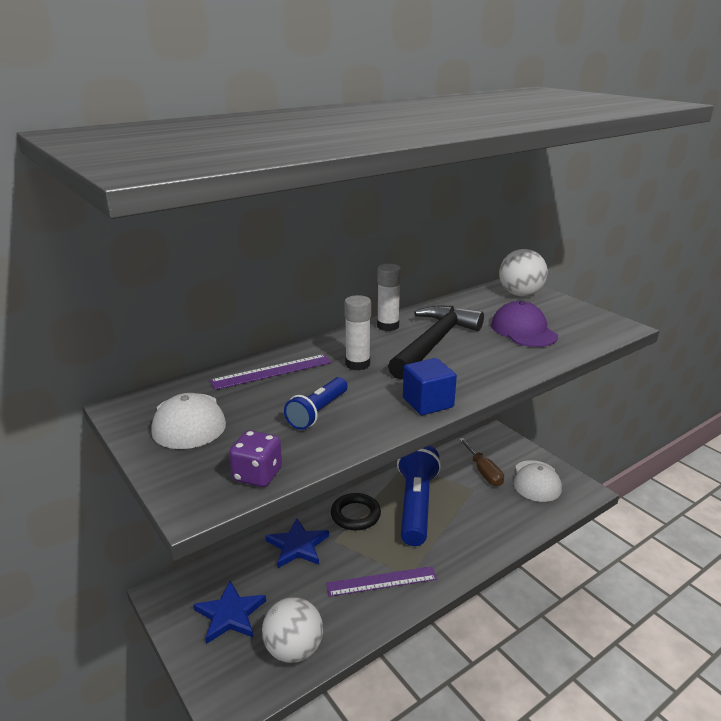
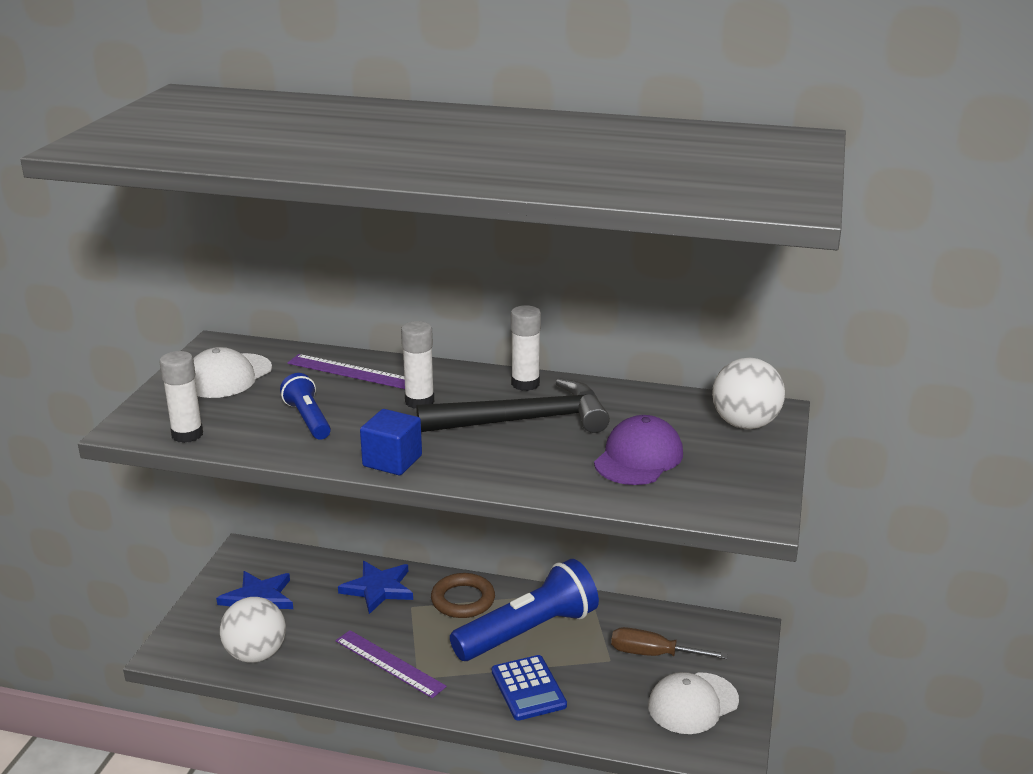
camera: 50 degrees right, 0 degrees up
purple dice [229,430,282,487] -> white glue stick [159,351,203,443]
blue flashlight [284,377,348,430] -> blue flashlight turned 75 degrees clockwise [280,373,331,440]
black ring [331,493,381,530] -> brown ring [431,573,495,618]
brown screwdriver [459,438,504,486] -> brown screwdriver turned 75 degrees clockwise [611,627,728,659]
none -> blue calculator [492,655,567,721]

